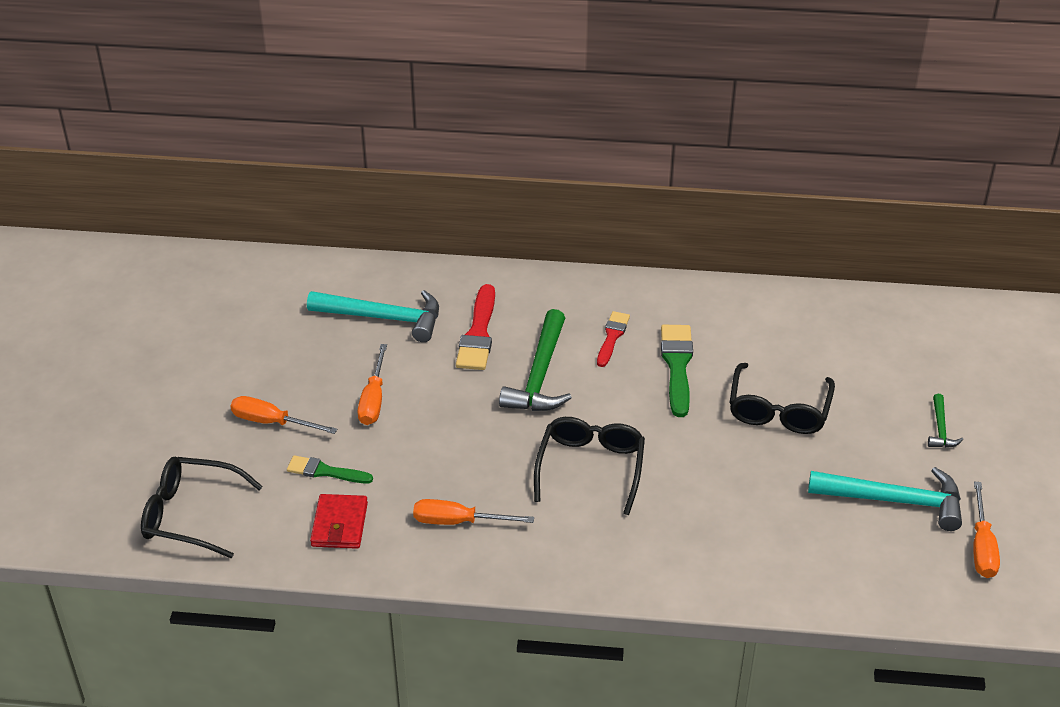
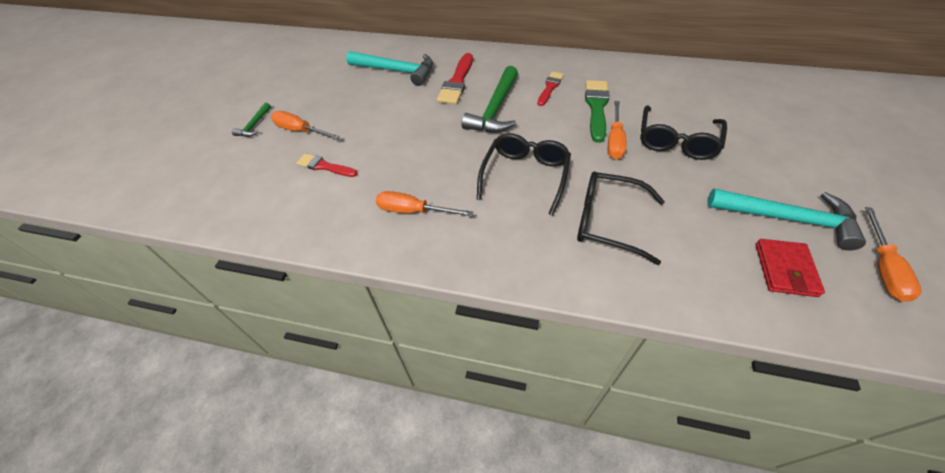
camera: 10 degrees right, 10 degrees up
black glasses [141,457,263,558] -> black glasses moved to [577,172,665,265]
green brush [287,455,373,483] -> red brush [296,154,358,177]
red wallet [310,494,368,549] -> red wallet moved to [755,239,825,297]
orange screwdriver [358,344,387,425] -> orange screwdriver moved to [608,101,627,159]
green hammer [928,394,963,448] -> green hammer moved to [232,103,271,137]

